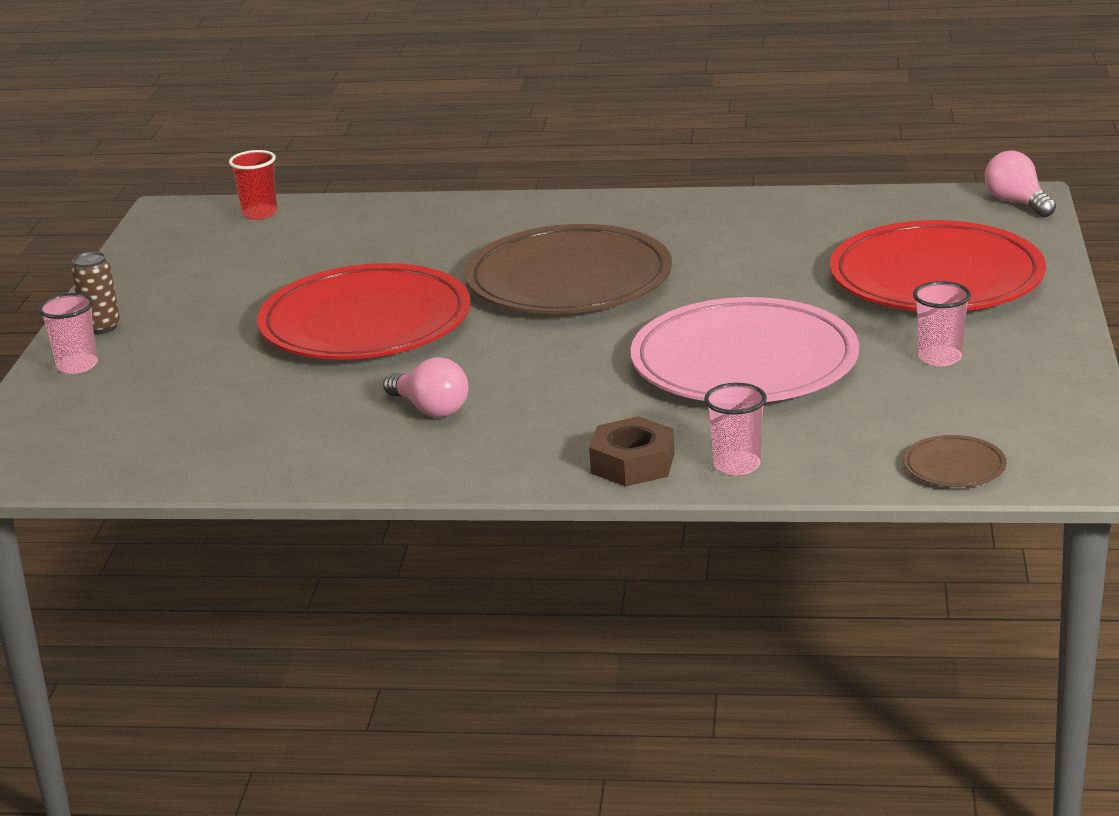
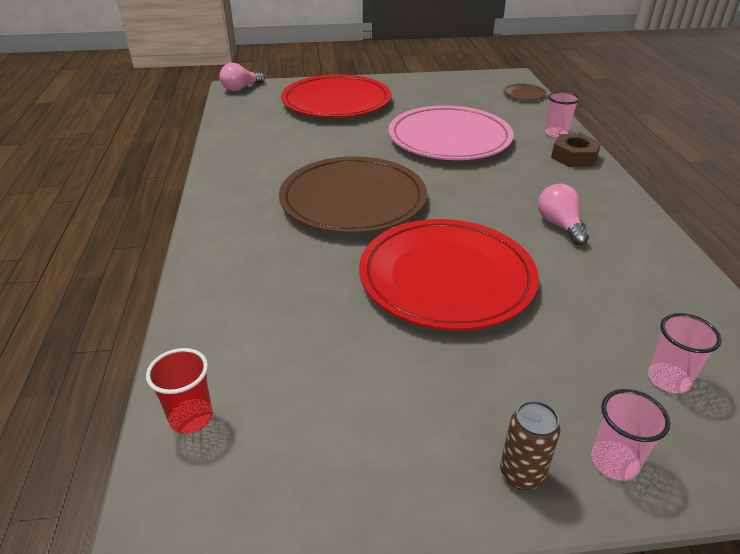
camera: 105 degrees left, 10 degrees up
pink light bulb [383,357,468,417] -> pink light bulb turned 45 degrees counterclockwise [538,184,589,245]
pink cup [913,281,971,366] -> pink cup moved to [648,313,722,393]

